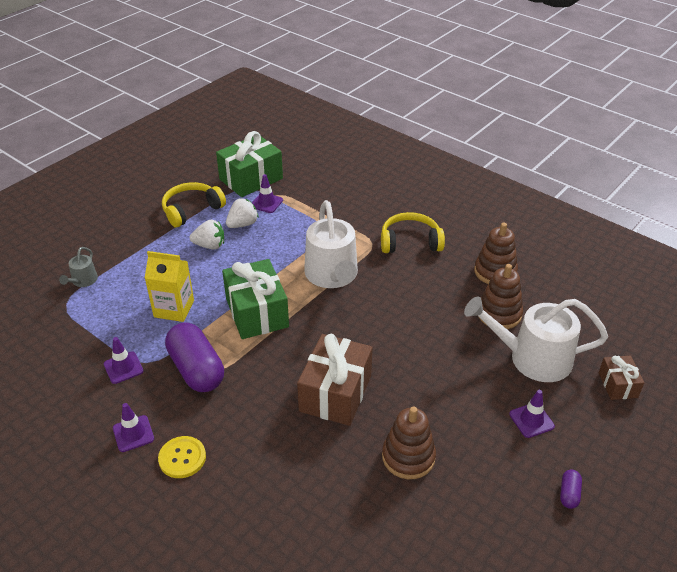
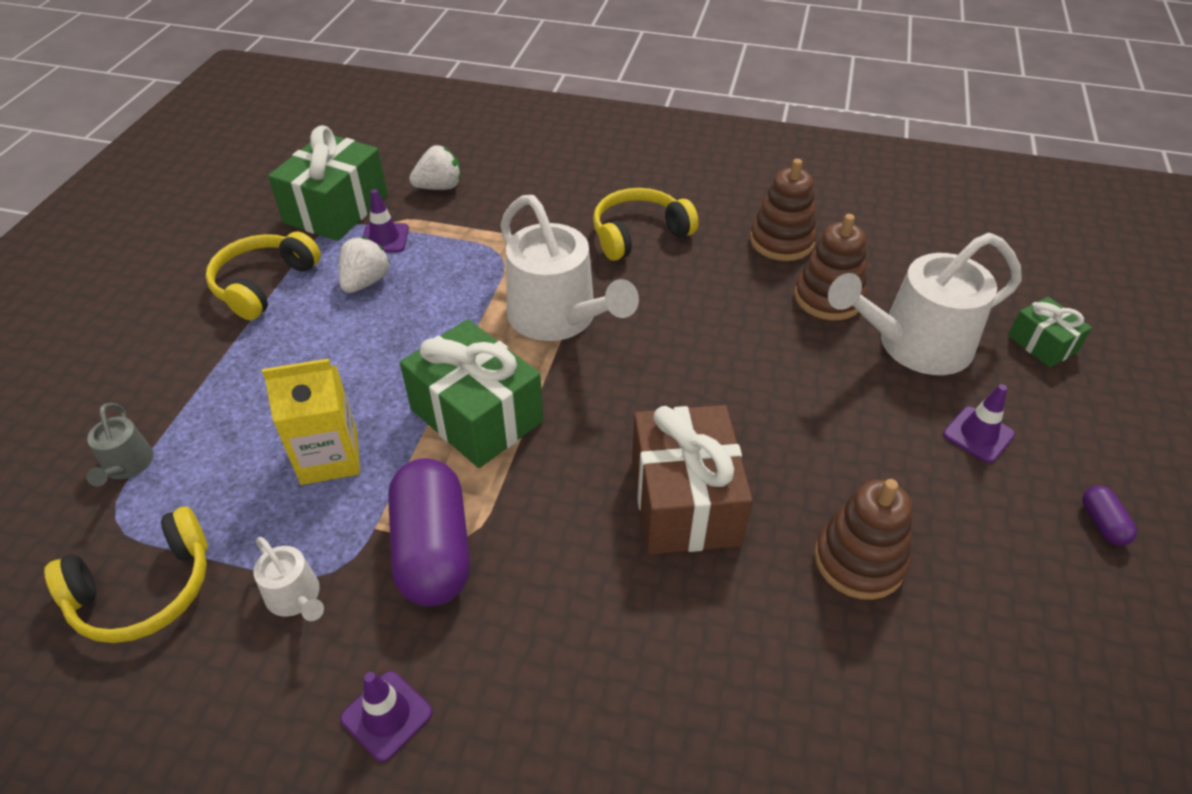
camera: 25 degrees left, 5 degrees up
purple traffic cone [104,337,143,384] -> white watering can [253,537,324,621]
yellow button [158,436,206,478] -> none
purple capsule [165,323,224,392] -> purple capsule turned 45 degrees clockwise [388,458,470,606]
white strawberry [190,220,224,250] -> white strawberry moved to [409,145,461,190]
brown gift [599,356,644,400] -> green gift [1008,297,1092,368]
none -> yellow headphones [44,507,207,643]

